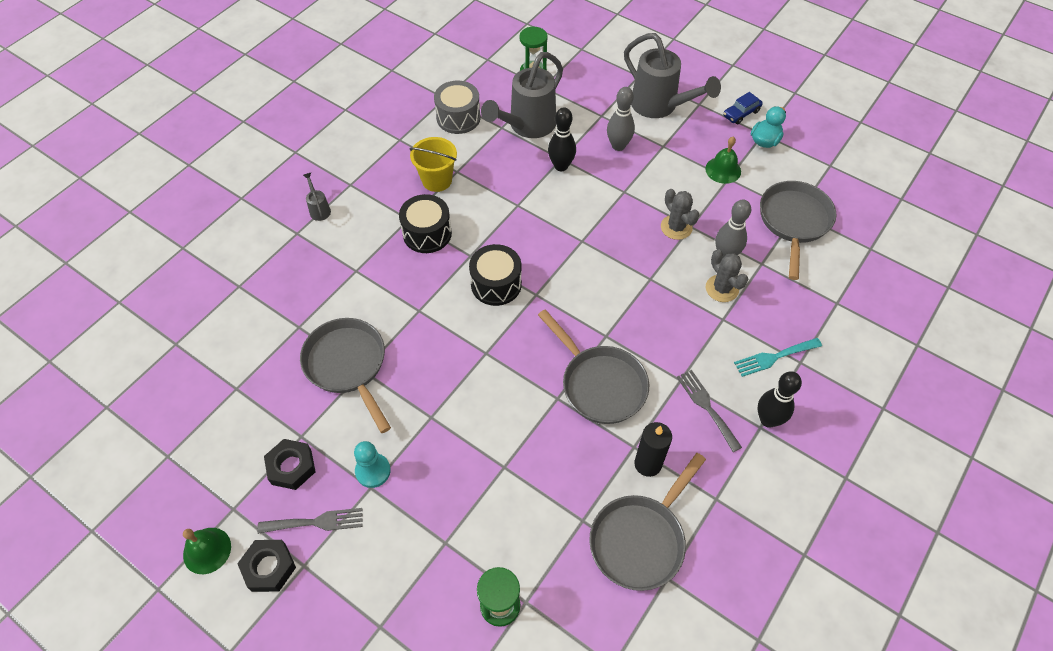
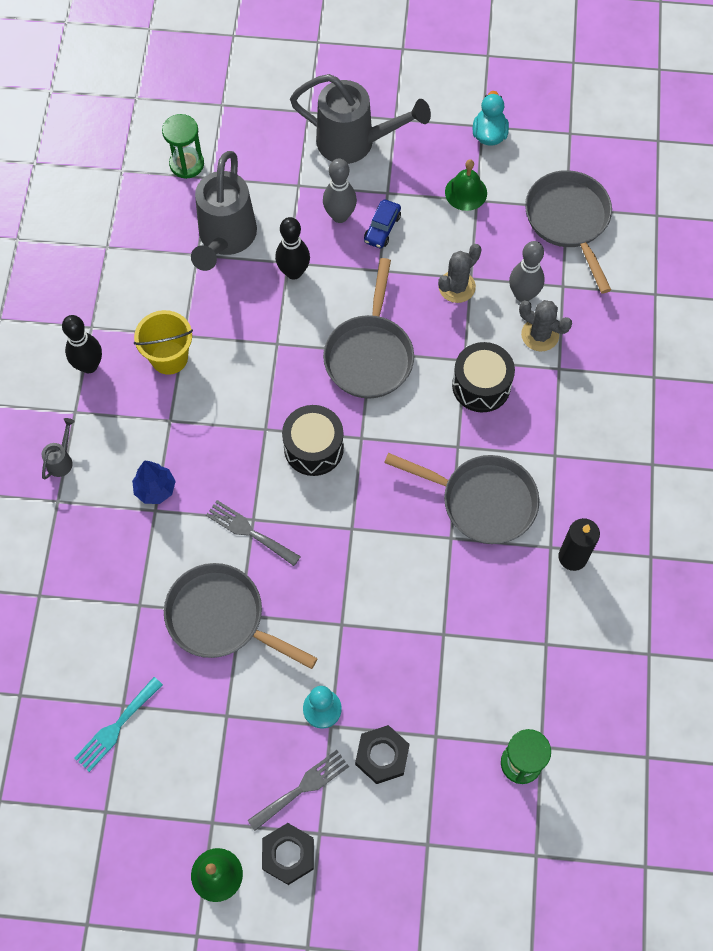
camera: 30 degrees left, 10 degrees up
black nut [264,439,316,490] -> black nut moved to [355,725,410,784]
grey watering can [303,173,331,221] -> grey watering can turned 75 degrees clockwise [42,418,75,479]
black drum [399,194,452,253] -> black drum moved to [452,342,515,412]
grey drum [434,81,481,134] -> none
grey pan [589,453,706,591] -> grey pan moved to [323,258,414,399]
grey cactus [661,189,700,240] -> grey cactus turned 75 degrees counterclockwise [438,244,481,303]
grey fork [677,370,742,452] -> grey fork moved to [206,500,301,566]
blue car [723,92,763,124] -> blue car moved to [364,200,401,248]
turquoise fork [734,338,822,377] -> turquoise fork moved to [75,677,163,772]
black bowling pin [757,371,802,428] -> black bowling pin moved to [62,315,102,373]
none -> blue tree [132,461,176,504]

